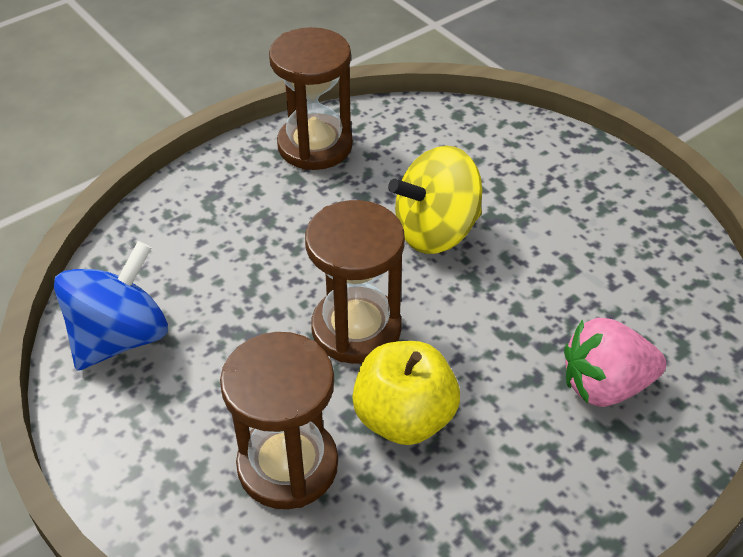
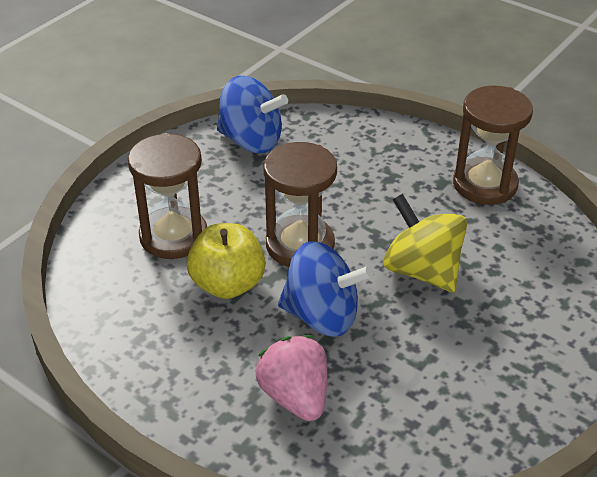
camera: 75 degrees right, 5 degrees down
none -> blue spinning top [278,241,373,337]

